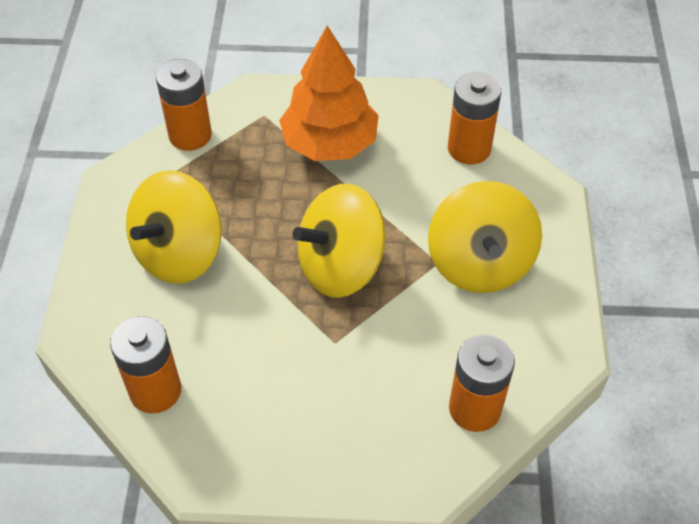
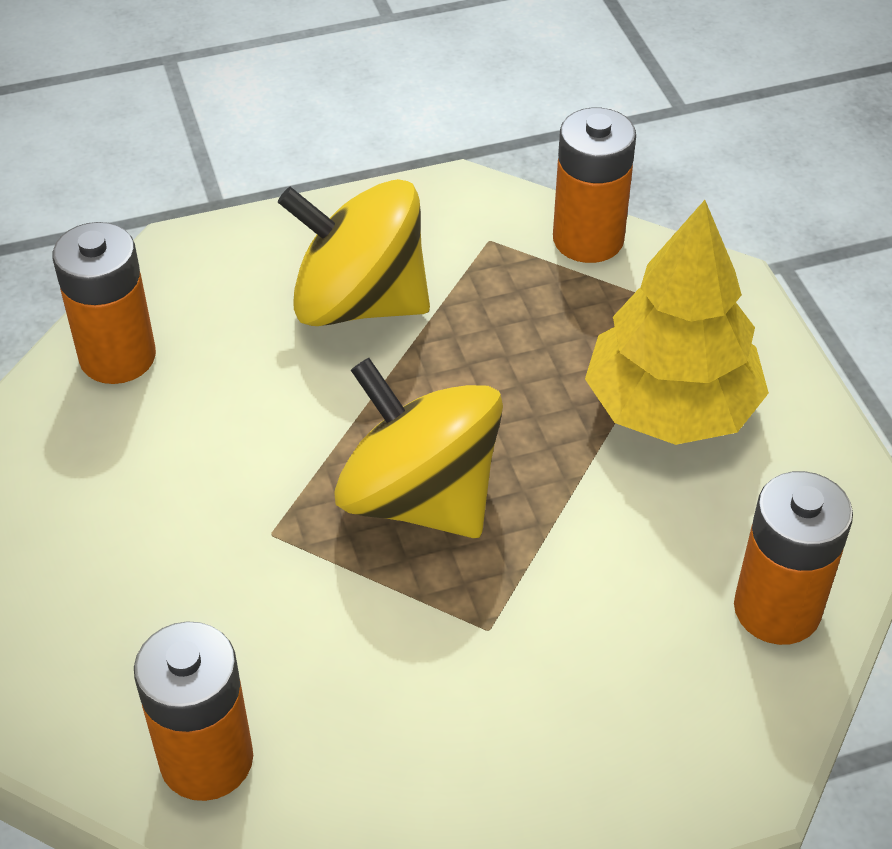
camera: 70 degrees right, 5 degrees down
orange tree [279,26,379,161] -> yellow tree [585,200,769,445]
yellow spinning top [428,181,542,293] -> none

